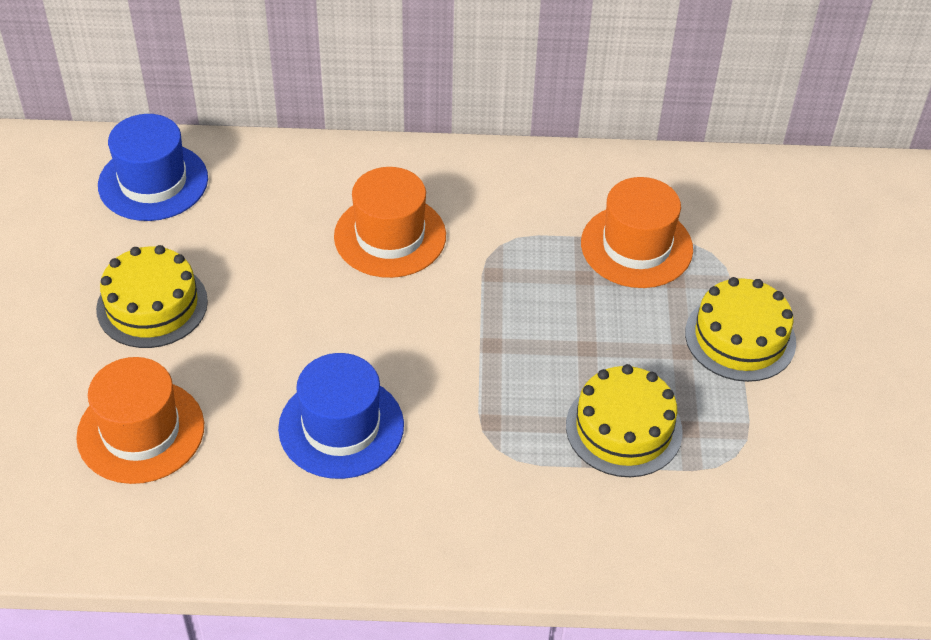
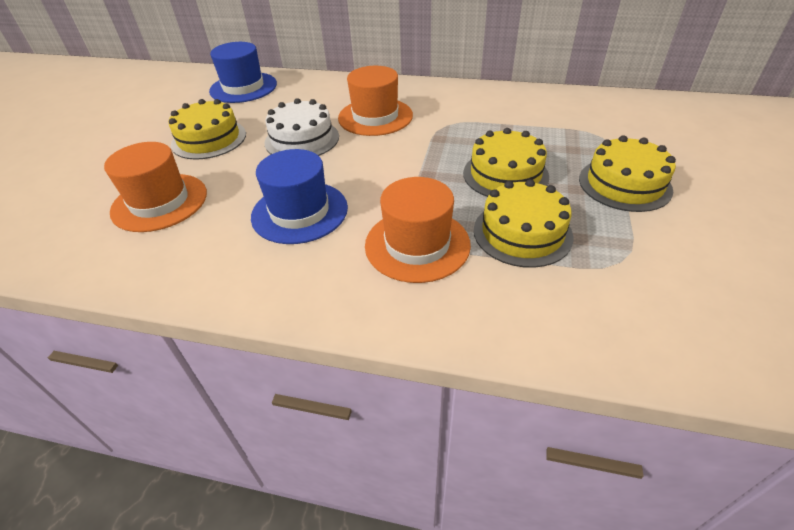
camera: 15 degrees right, 5 degrees down
orange hat [581,177,693,288] -> orange hat moved to [365,177,471,283]
none -> white cake [265,98,339,156]
none -> yellow cake [463,128,549,197]

